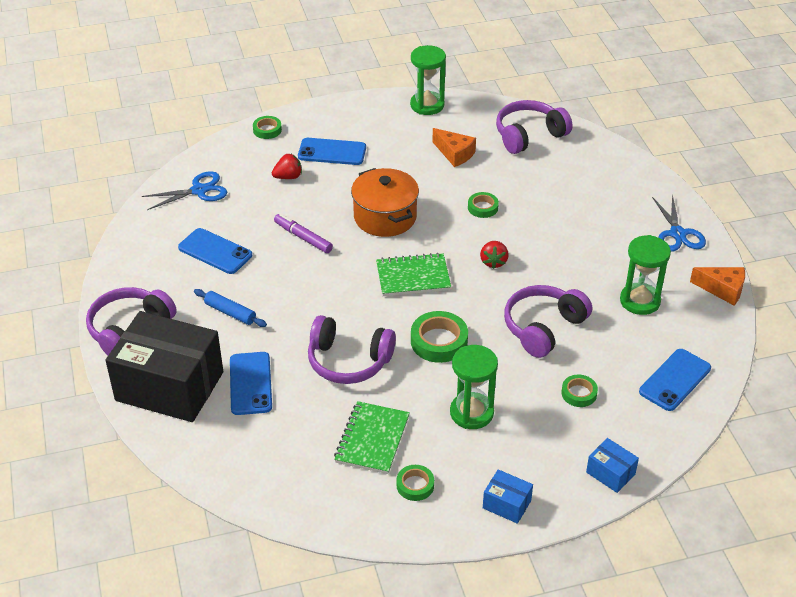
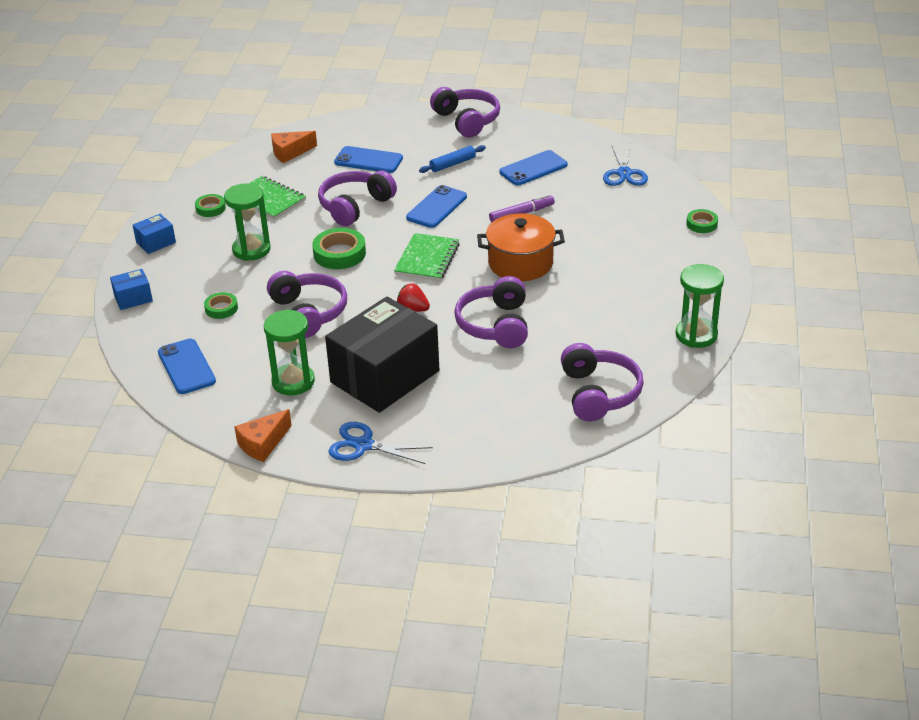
camera: 115 degrees right, 5 degrees down
black box [105,311,223,422] -> black box moved to [325,297,439,413]
red strawberry [272,154,302,179] -> none
blue phone [298,138,366,165] -> blue phone moved to [406,185,467,228]
orange cheese [432,128,476,167] -> orange cheese moved to [271,131,317,163]
green tape [468,192,499,218] -> purple headphones [454,276,528,348]

